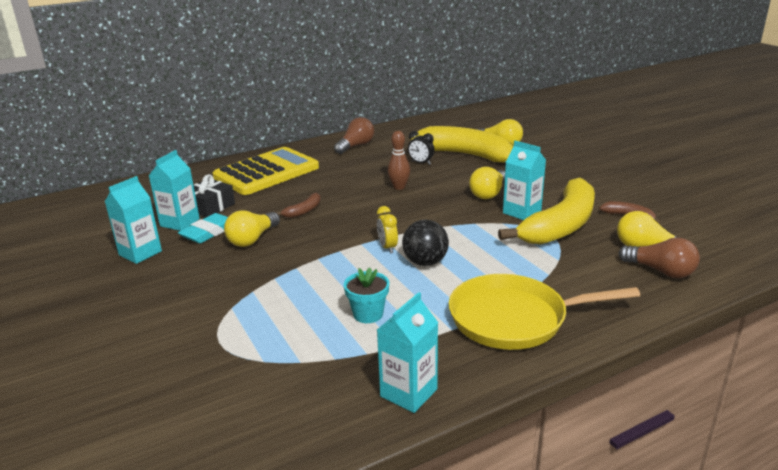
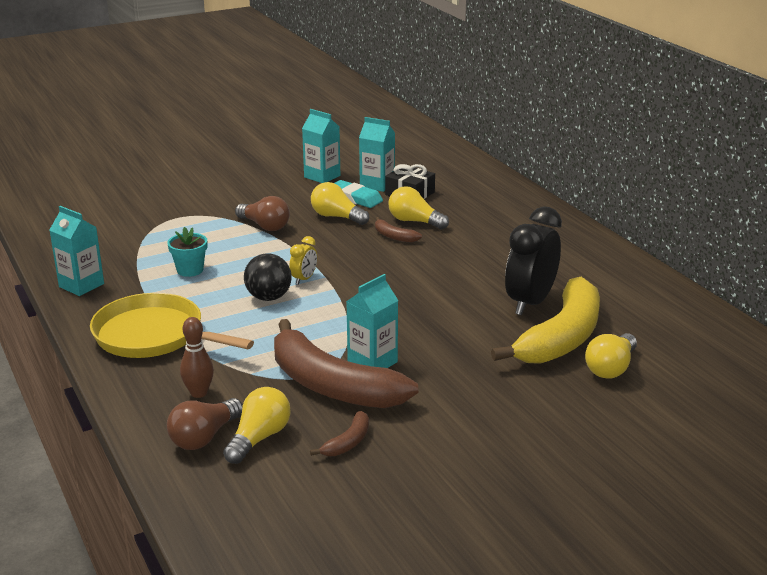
camera: 90 degrees right, 0 degrees up
yellow calculator [213,147,319,195] -> none
brown light bulb [334,117,374,154] -> brown light bulb moved to [235,196,290,231]
yellow clock [377,206,398,253] -> yellow clock turned 135 degrees clockwise [289,236,317,285]
brown bowling pin [388,131,410,190] -> brown bowling pin moved to [180,317,214,398]
black clock [408,131,435,165] -> black clock [505,207,562,315], size x2.14
yellow pan [449,274,640,350] -> yellow pan turned 60 degrees counterclockwise [90,293,254,358]
yellow light bulb [469,167,505,199] -> yellow light bulb moved to [388,186,449,229]
yellow banana [498,177,595,245] -> brown banana [274,319,418,408]

